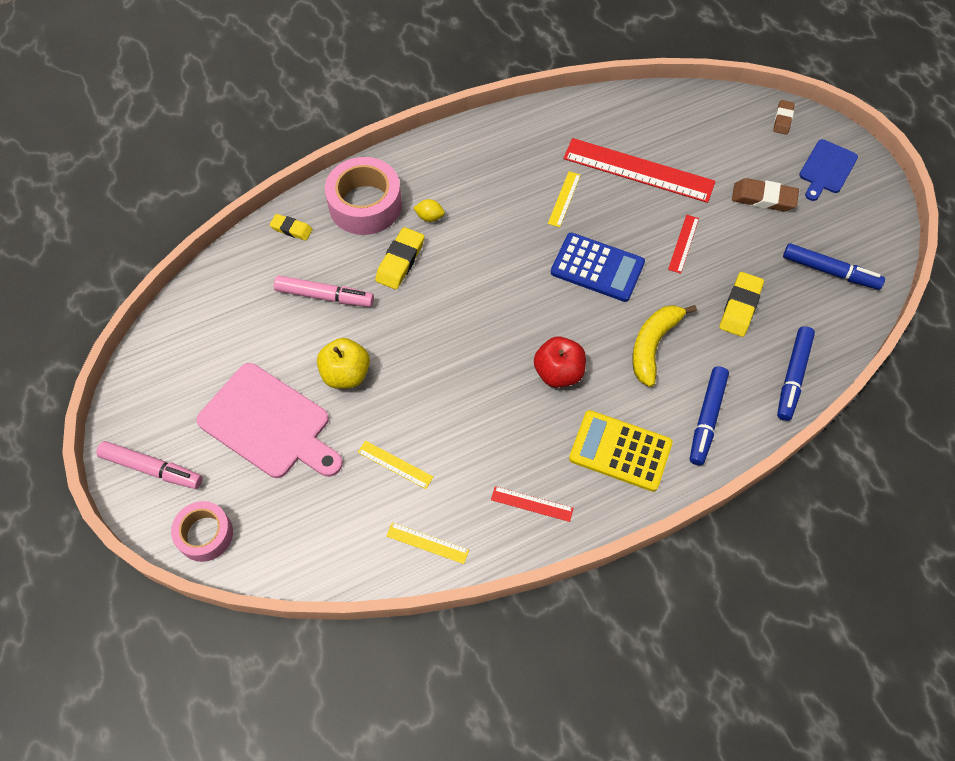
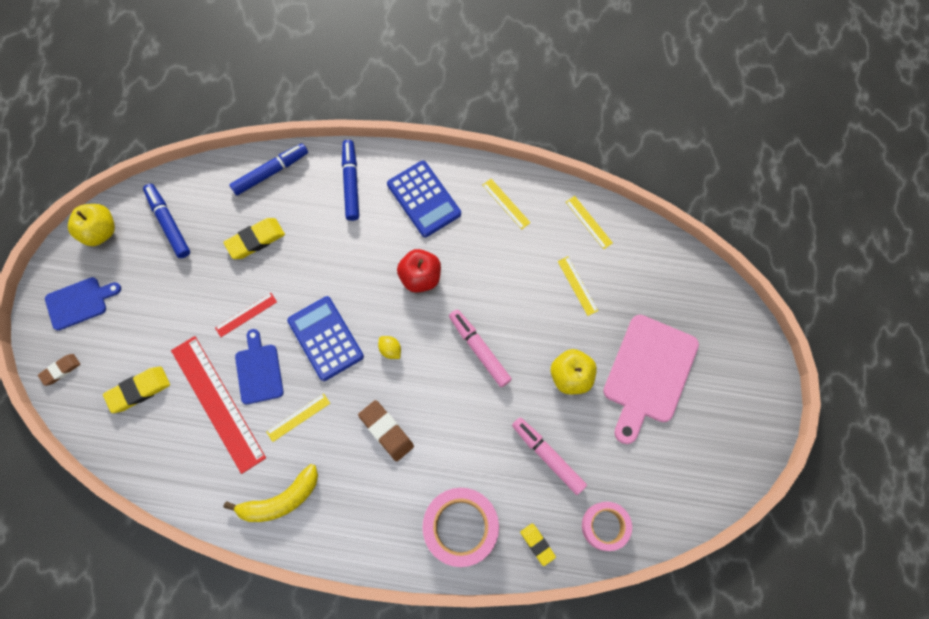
camera: 145 degrees left, 10 degrees up
pink marker [96,441,203,489] -> pink marker moved to [449,309,512,387]
pink tape [171,501,233,562] -> pink tape moved to [582,502,632,551]
pink cutting board [196,363,343,478] -> pink cutting board turned 135 degrees counterclockwise [603,315,699,444]
yellow eraser [375,227,424,289] -> yellow eraser moved to [103,367,170,413]
yellow lemon [414,199,445,222] -> yellow lemon moved to [378,336,401,359]
red ruler [491,486,574,522] -> yellow ruler [483,179,531,229]
yellow calculator [569,410,673,492] -> blue calculator [387,161,461,237]
yellow banana [633,305,697,387] -> yellow banana moved to [224,464,318,522]
blue marker [690,367,729,465] -> blue marker turned 60 degrees counterclockwise [342,140,359,221]
brown eraser [732,178,799,211] -> brown eraser moved to [358,400,414,461]
none -> yellow apple [68,204,115,246]
none -> blue cutting board [235,329,283,404]

